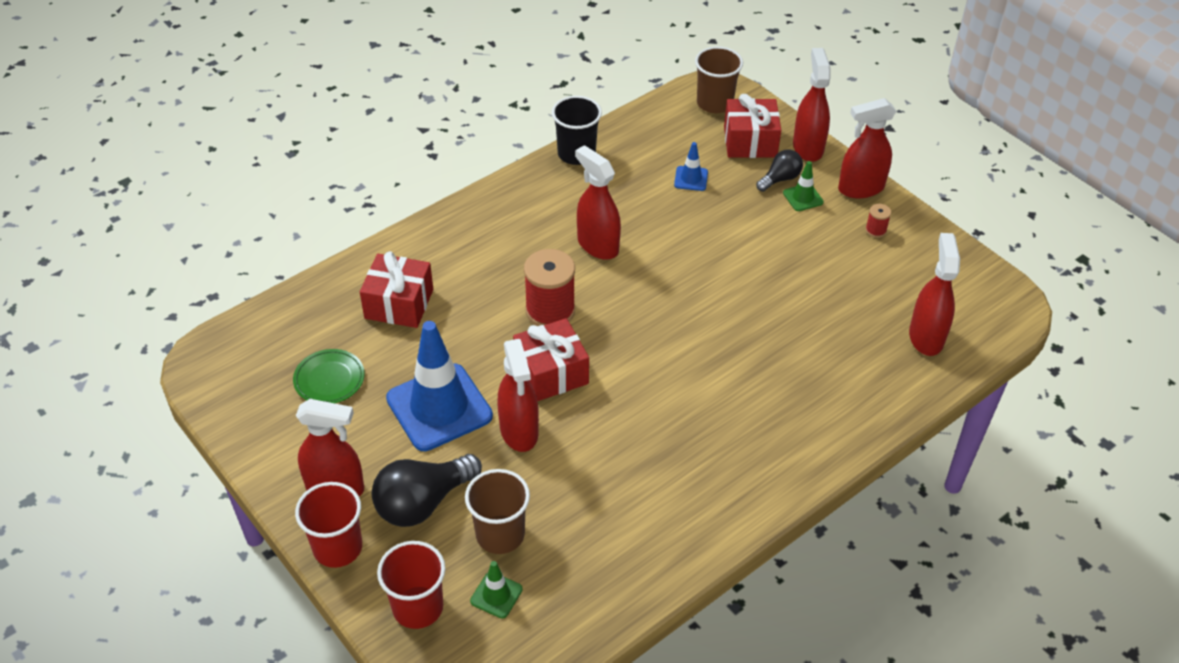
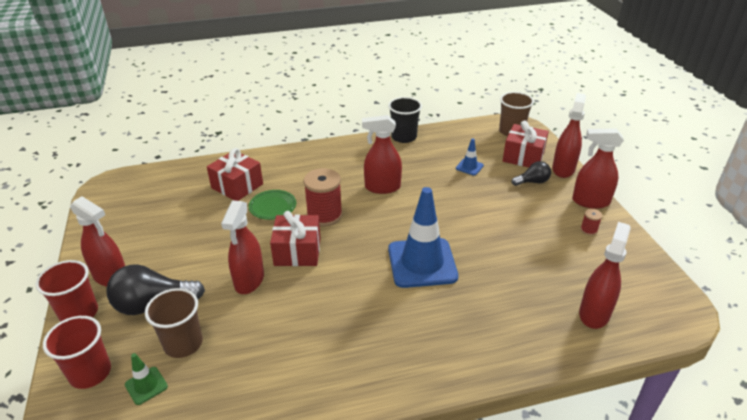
camera: 25 degrees right, 10 degrees down
green plate [293,349,365,403] -> green plate moved to [249,190,296,220]
blue traffic cone [386,321,493,451] -> blue traffic cone moved to [388,187,458,288]
red spray bottle [575,145,621,260] -> red spray bottle turned 75 degrees counterclockwise [362,115,402,194]
green traffic cone [783,161,824,211] -> none

